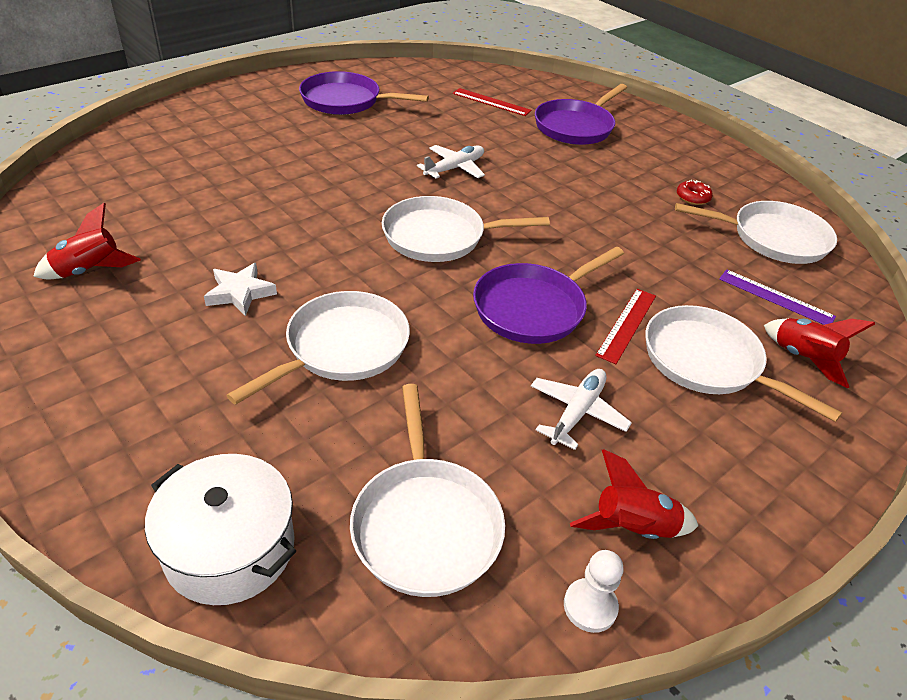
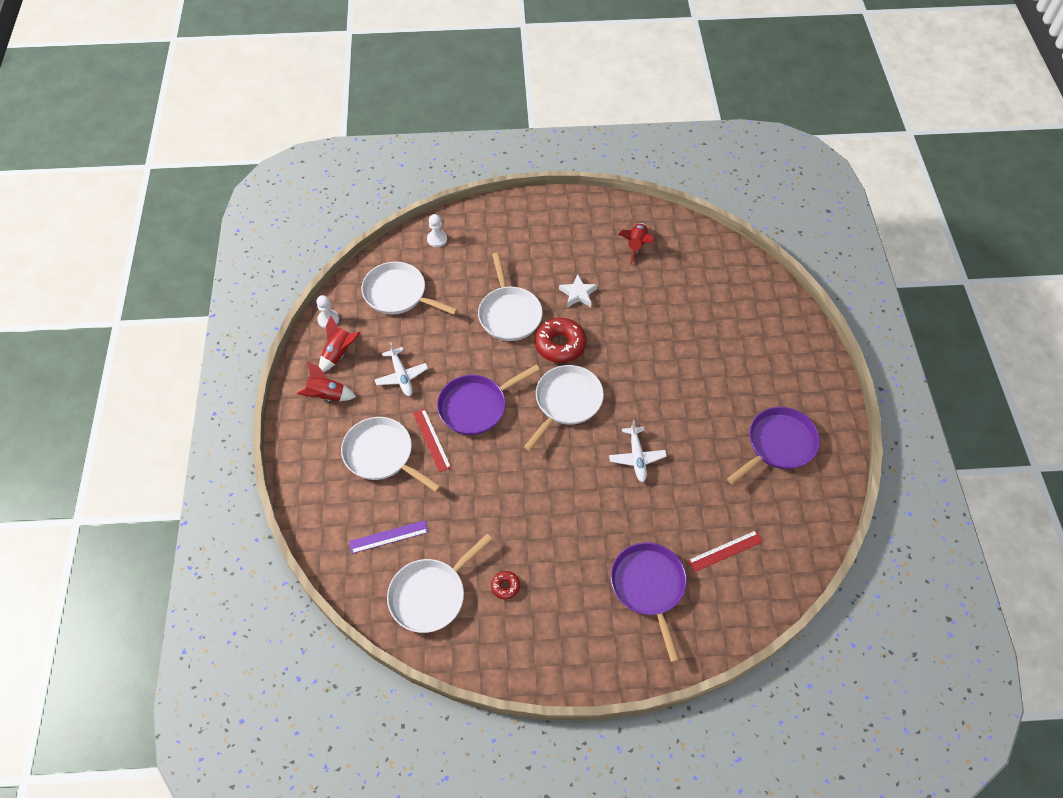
camera: 130 degrees right, 15 degrees up
white pot [145,454,296,605] -> white pawn [427,214,447,247]
purple pan [473,247,624,344] -> purple pan turned 120 degrees counterclockwise [437,365,540,435]
white pan [645,305,842,422] -> white pan turned 135 degrees counterclockwise [341,417,441,492]
red rocket [764,318,875,388] -> red rocket moved to [297,361,356,401]
none -> red donut [535,318,586,363]

